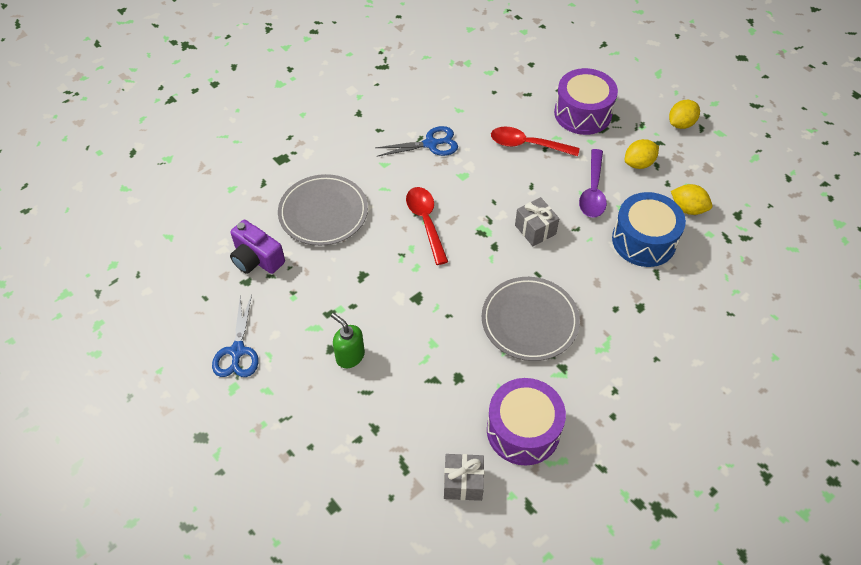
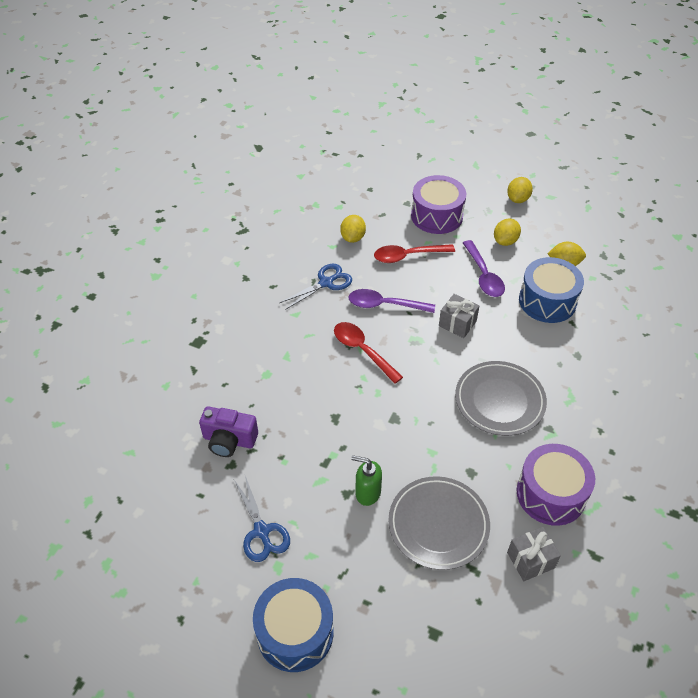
camera: 25 degrees left, 5 degrees down
grey plate [278,174,368,246] -> grey plate moved to [388,476,490,570]
none -> blue drum [253,578,334,672]
none -> yellow lemon [340,215,366,243]
none -> purple spoon [348,289,435,313]

